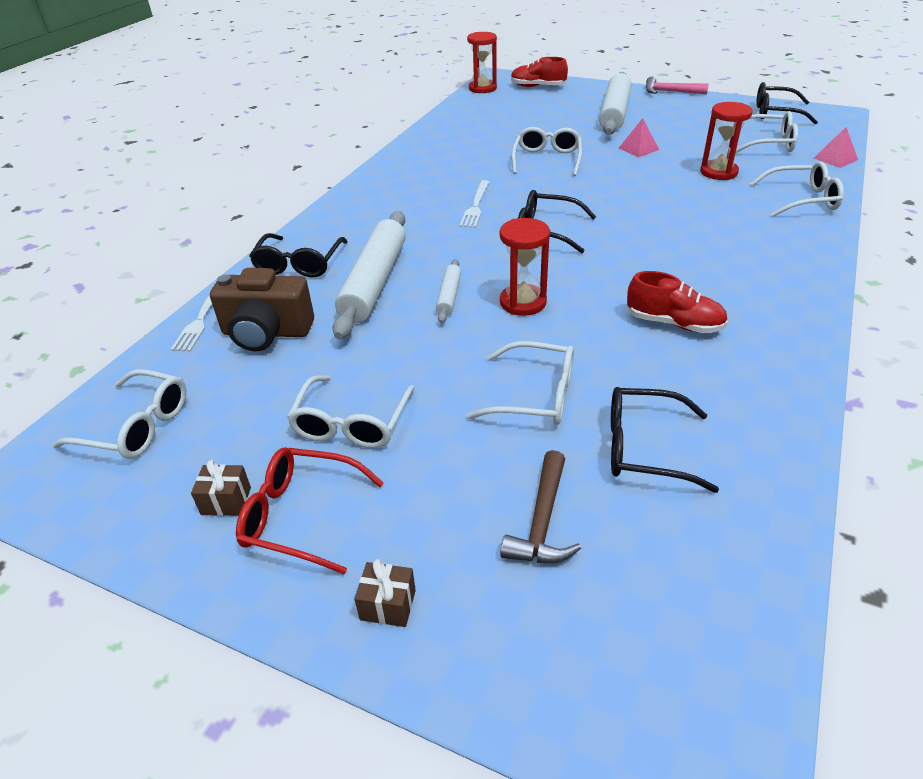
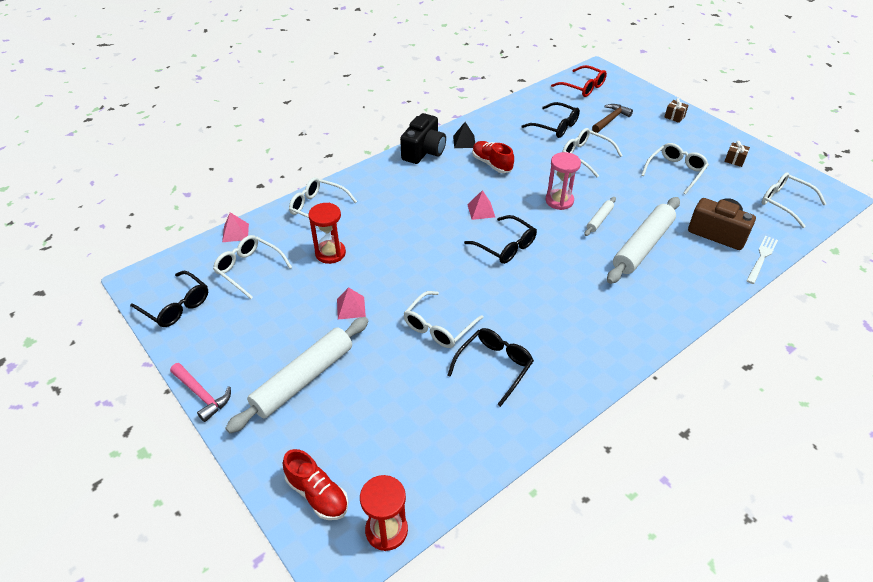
camera: 155 degrees left, 5 degrees up
red glasses [236,447,384,575] -> red glasses moved to [551,65,607,97]
black glasses [249,233,348,278] -> black glasses moved to [447,328,534,407]
white fork [459,180,489,228] -> none
red hourglass [500,218,550,316] -> pink hourglass [546,152,581,210]
none -> black camera [400,113,446,164]
none -> black pyramid [453,122,475,148]
none -> pink pyramid [467,190,495,220]

